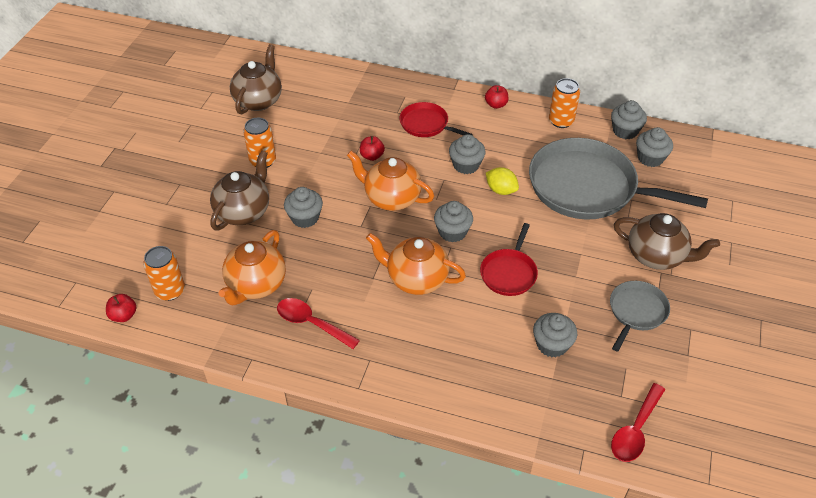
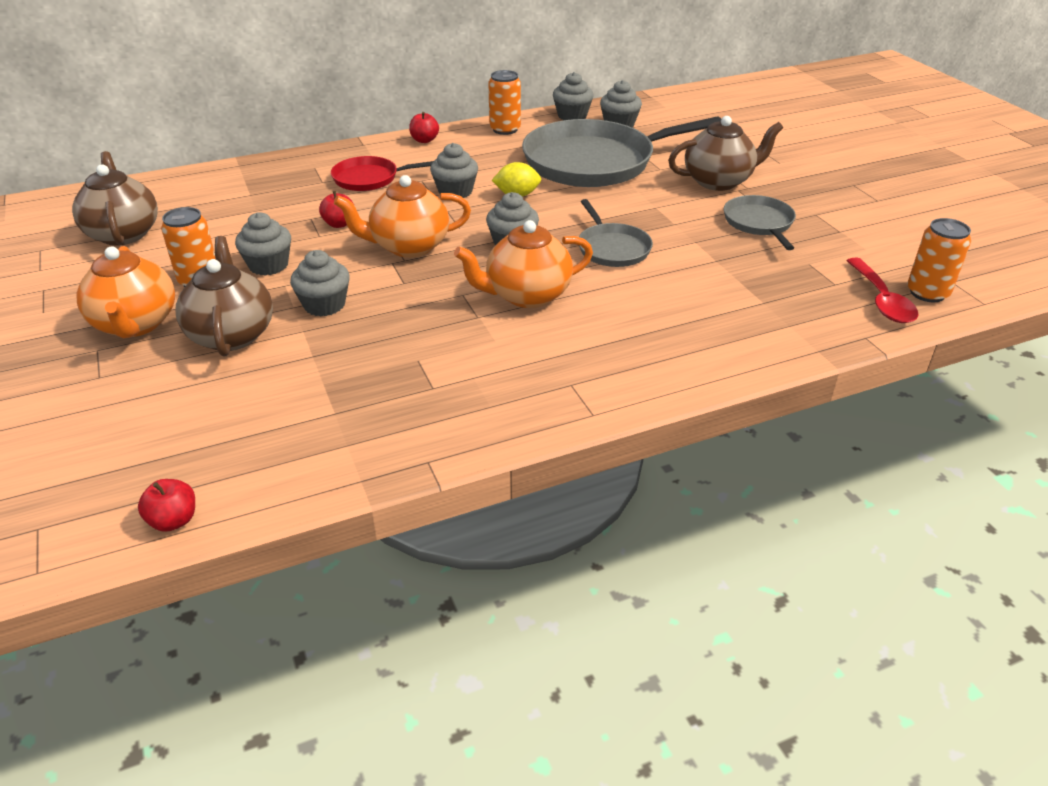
camera: 40 degrees left, 10 degrees down
orange can [143,246,185,301] -> orange can moved to [907,218,971,302]
orange teapot [218,230,286,306] -> orange teapot moved to [77,246,175,338]
red spoon [277,298,360,349] -> none
red pan [480,223,538,296] -> grey pan [579,199,653,267]
grey cupcake [533,313,577,357] -> grey cupcake moved to [235,213,291,276]

